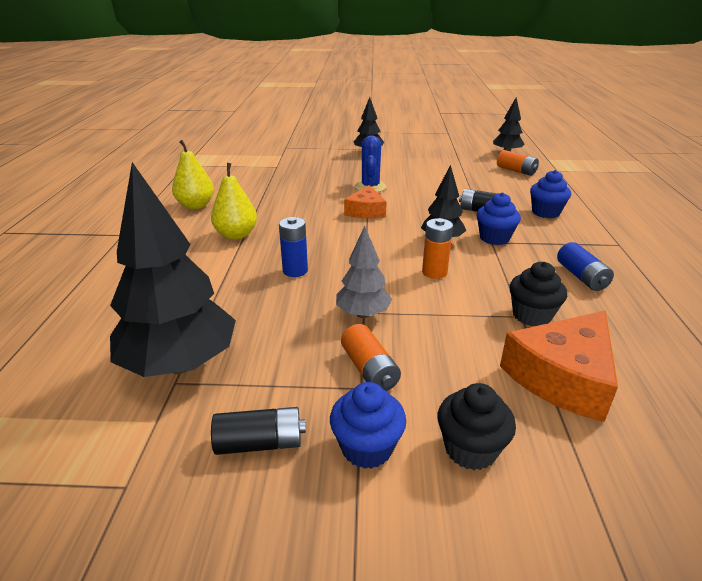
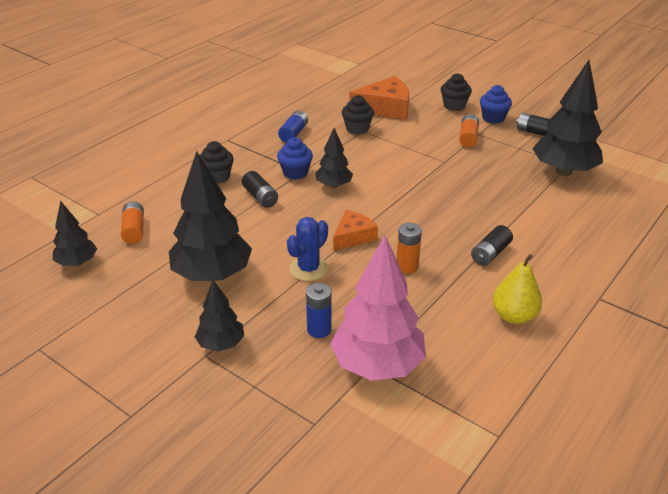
camera: 145 degrees left, 5 degrees up
yellow pear [211,163,257,240] -> black battery [471,225,513,266]
blue battery [279,217,308,277] -> blue battery moved to [306,283,332,338]
grey tree [336,226,392,318] -> none
orange battery [422,218,453,279] -> orange battery moved to [397,223,422,274]
blue cupcake [530,170,571,218] -> black cupcake [200,141,234,184]
none -> black tree [169,151,252,282]
none -> pink tree [330,235,426,381]

